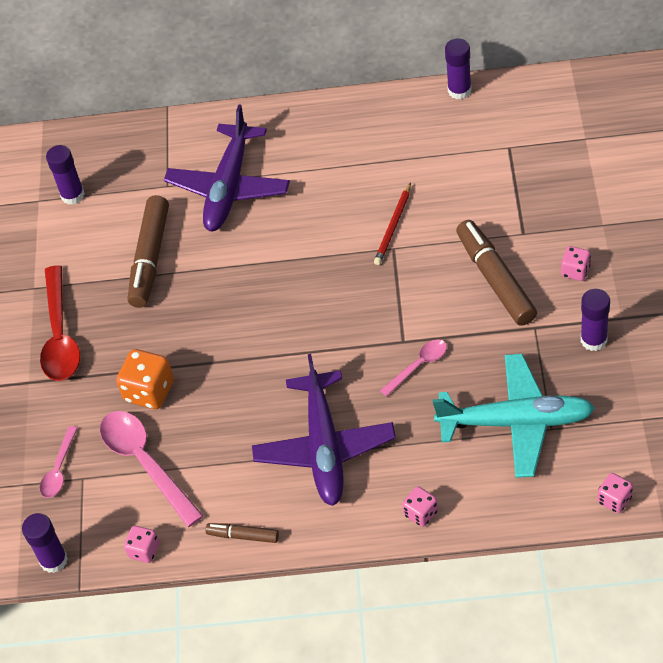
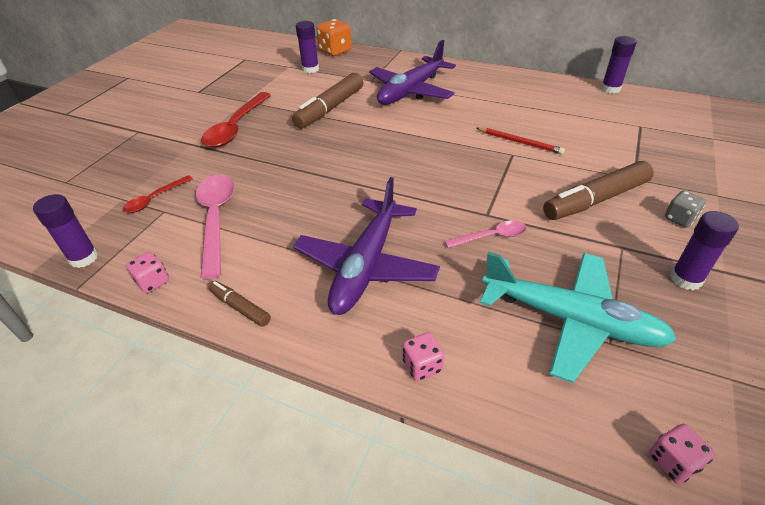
camera: 20 degrees right, 10 degrees down
pink spoon [40,426,78,498] -> red spoon [123,175,193,213]
orange dice [116,349,174,409] -> orange dice moved to [316,19,352,56]
red pencil [374,182,411,265] -> red pencil turned 105 degrees counterclockwise [477,127,565,154]
brown marker [456,220,537,326] -> brown marker turned 120 degrees counterclockwise [543,161,654,220]
pink dice [561,246,591,281] -> grey dice [665,190,706,227]

